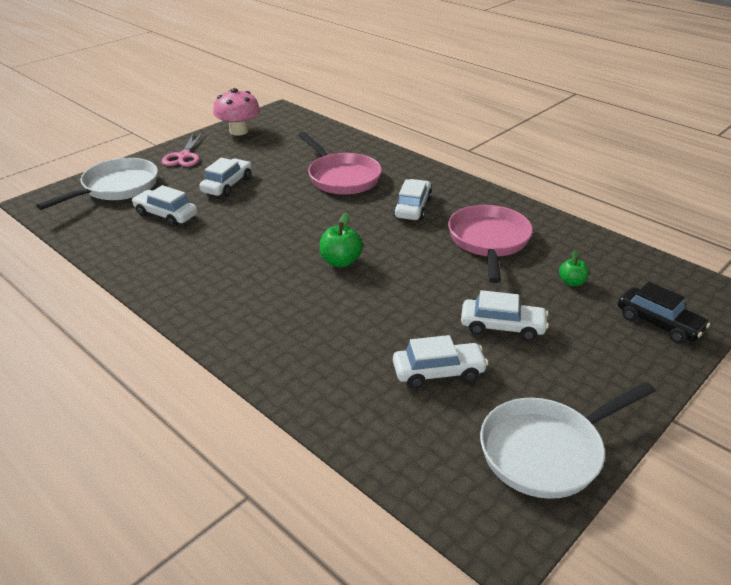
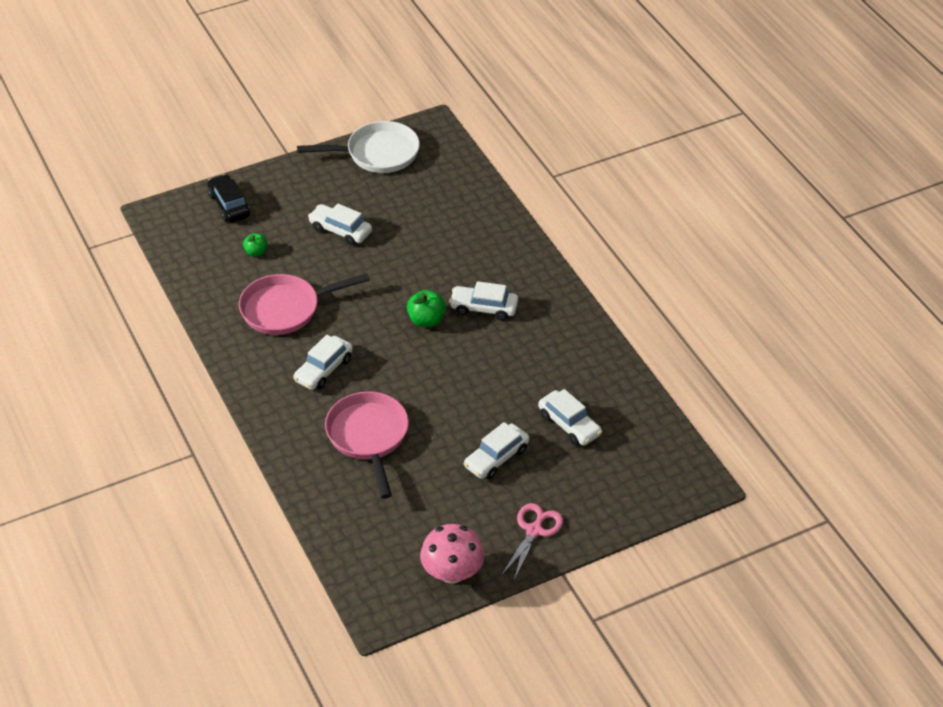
camera: 160 degrees left, 10 degrees up
white pan [36,158,158,210] -> none
white car [393,335,488,388] -> white car moved to [449,281,518,320]
pink pan [448,205,533,283] -> pink pan turned 45 degrees clockwise [239,273,370,335]

